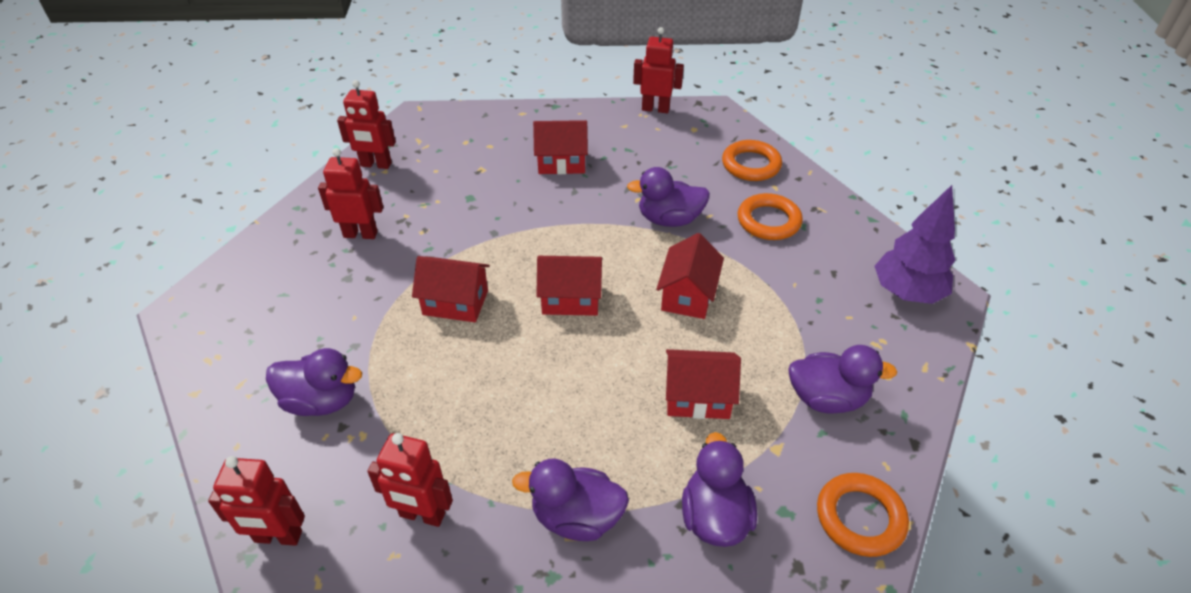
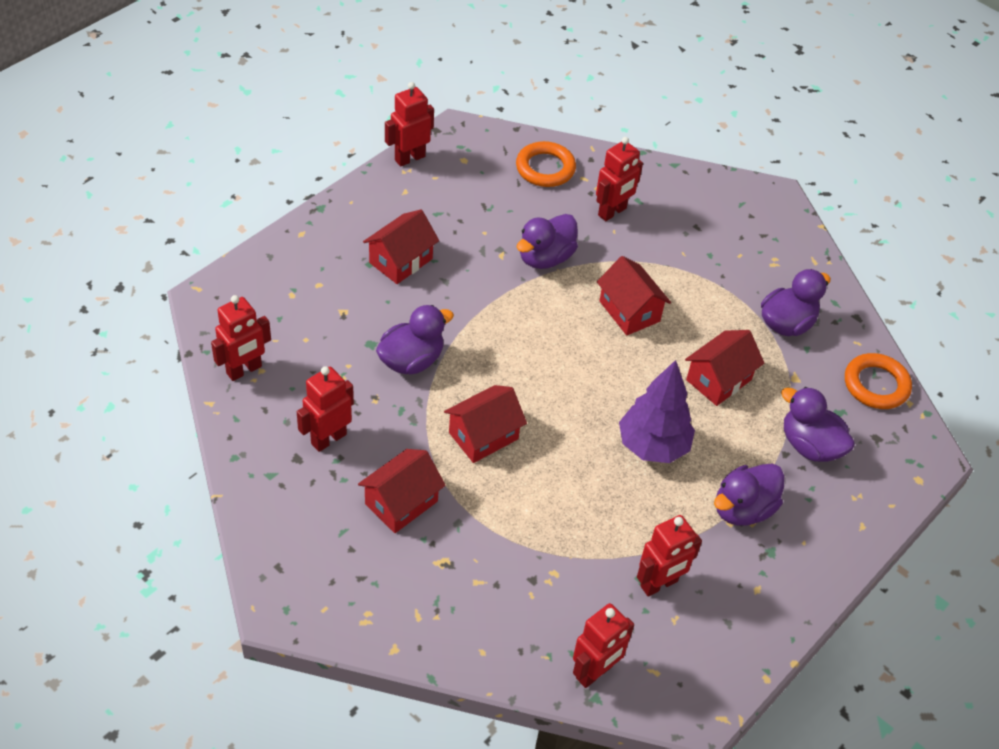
camera: 50 degrees left, 5 degrees up
purple duck [266,348,362,416] -> purple duck moved to [376,305,454,374]
red house [536,256,602,316] -> red house moved to [358,449,446,533]
orange ring [738,193,803,240] -> red robot [596,137,643,221]
purple tree [874,185,955,304] -> purple tree moved to [619,360,695,463]

